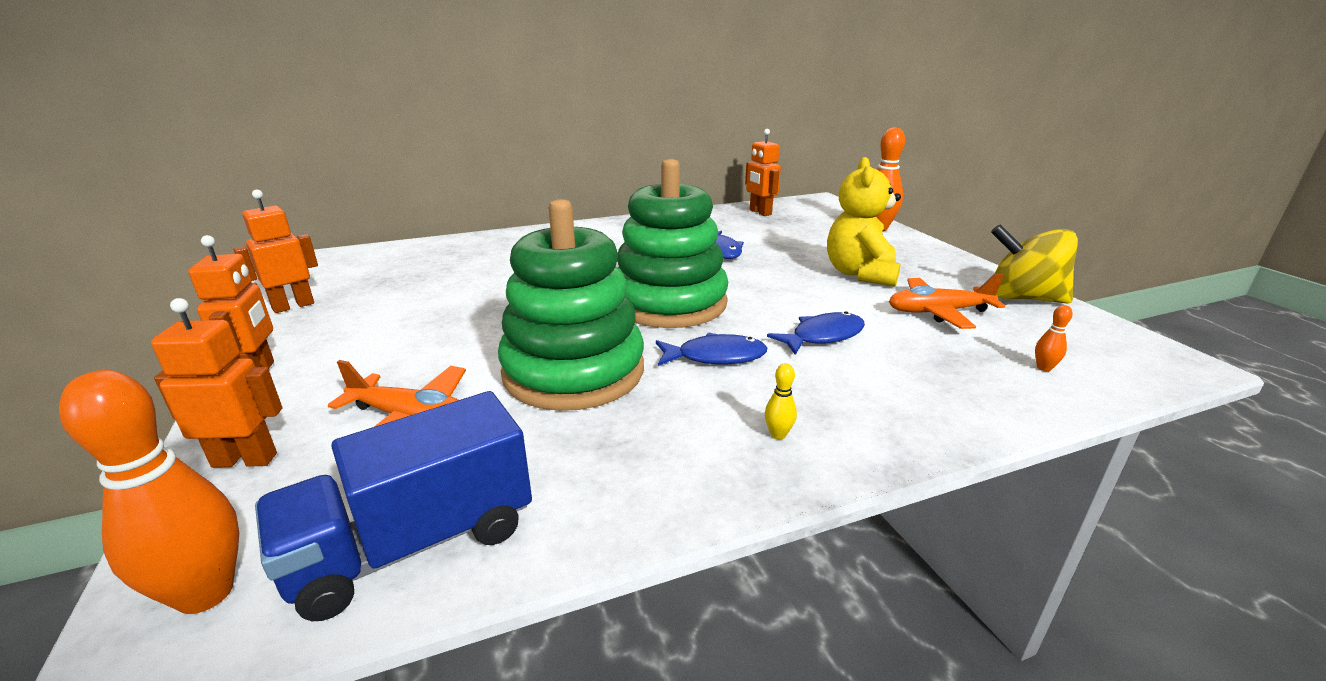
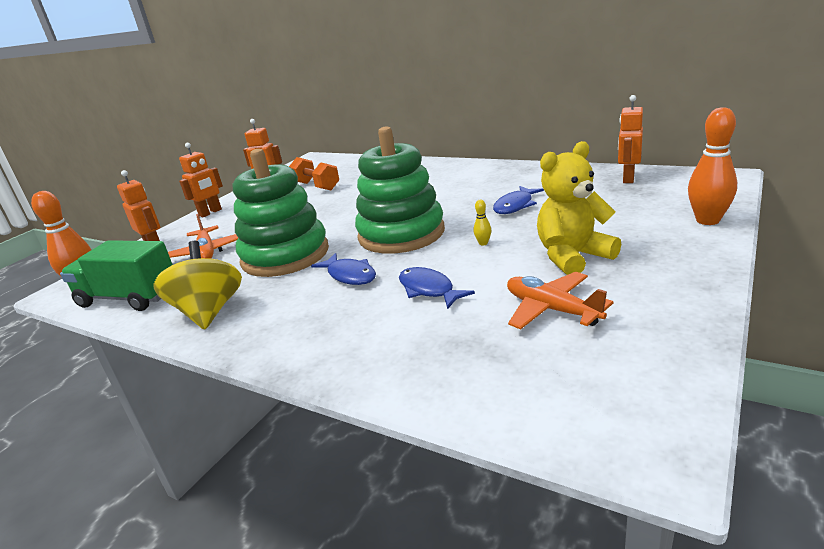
camera: 55 degrees right, 0 degrees up
blue truck [255,391,532,621] -> green truck [60,240,173,311]
yellow bowling pin [765,363,797,439] -> yellow bowling pin moved to [473,200,491,245]
blue fish [767,311,865,355] -> blue fish turned 150 degrees counterclockwise [399,267,475,309]
yellow spinning top [991,224,1078,304] -> yellow spinning top moved to [153,241,242,329]
orange bowling pin [1035,305,1073,371] -> none
none -> orange dumbbell [289,157,339,190]

